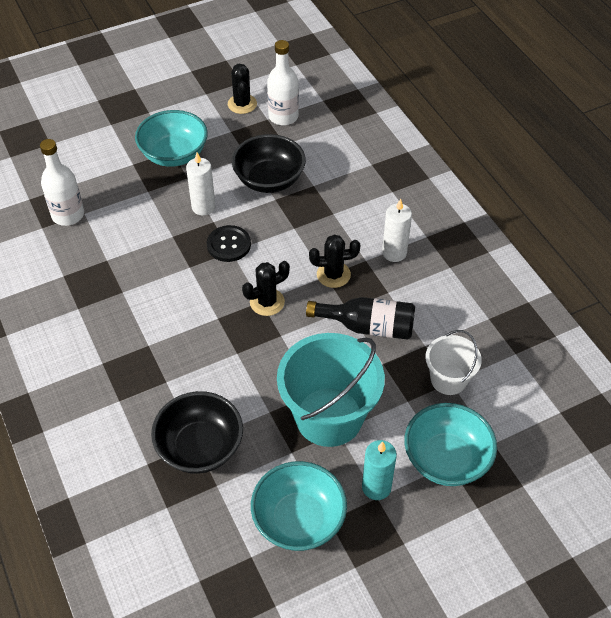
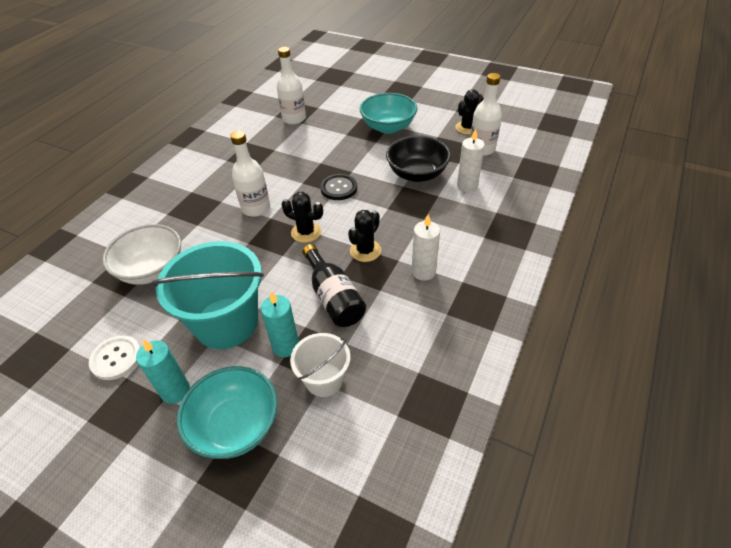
camera: 55 degrees right, 5 degrees down
black bowl [151,391,243,474] -> white bowl [102,224,181,285]
white candle [186,153,215,216] -> white candle moved to [457,129,485,192]
turquoise bowl [251,461,347,551] -> white button [89,335,140,380]
black cactus [309,234,360,288] -> black cactus turned 75 degrees clockwise [348,210,381,262]
none -> white bottle [230,131,270,217]
none -> turquoise candle [261,291,299,357]

